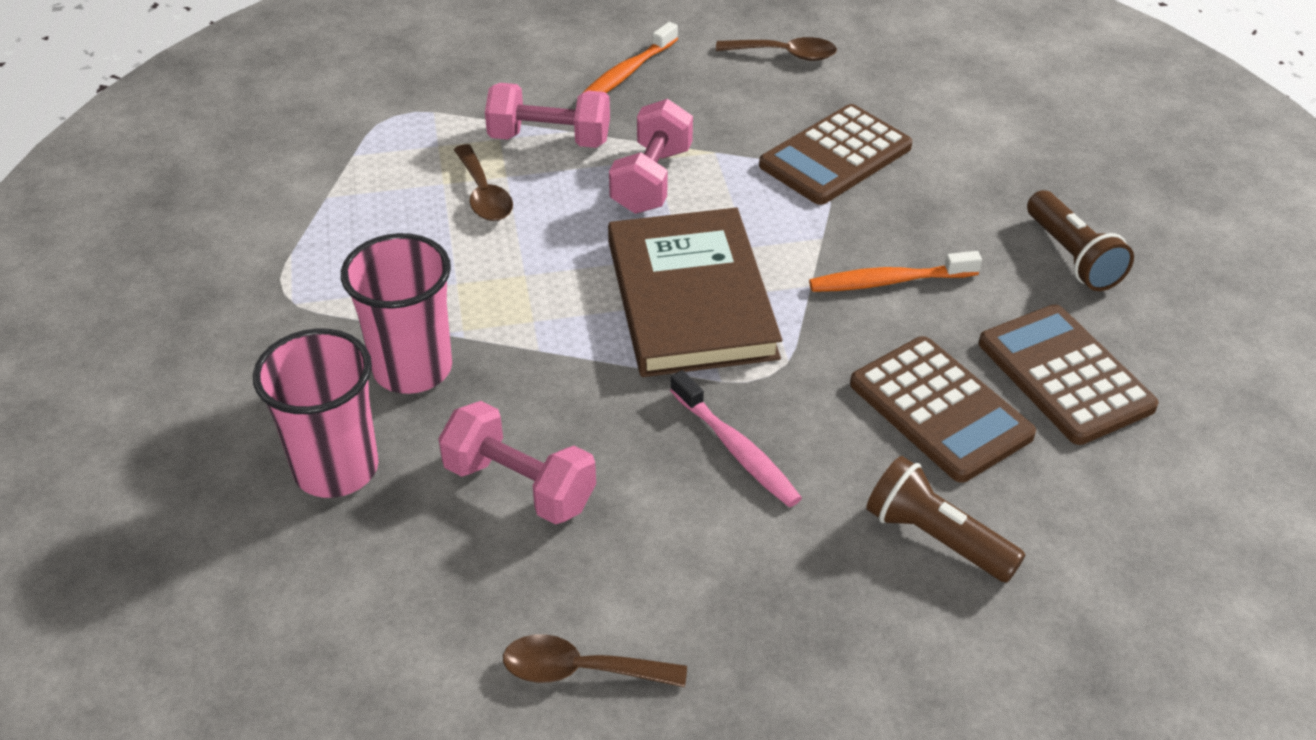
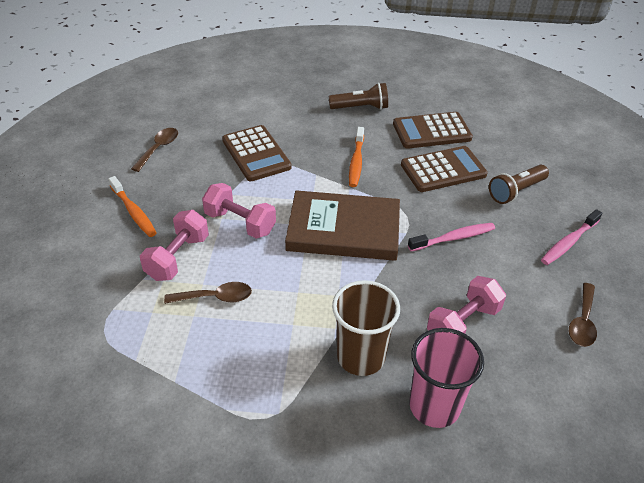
camera: 75 degrees left, 0 degrees up
pink cup [341,233,452,394] -> brown cup [332,280,400,376]
none -> pink toothbrush [541,209,602,265]

